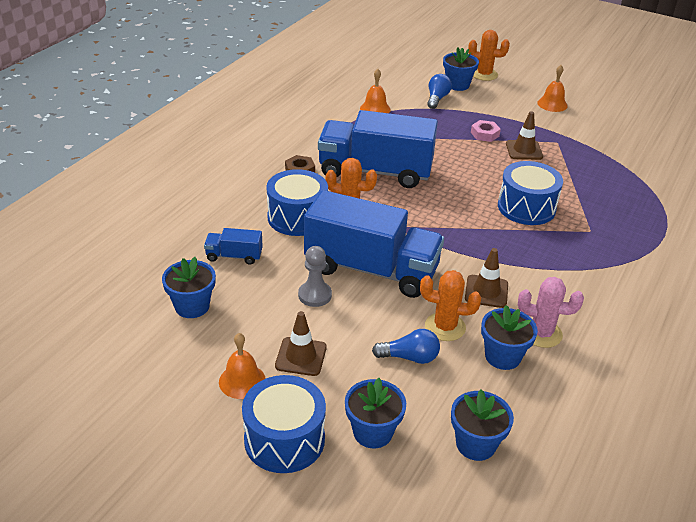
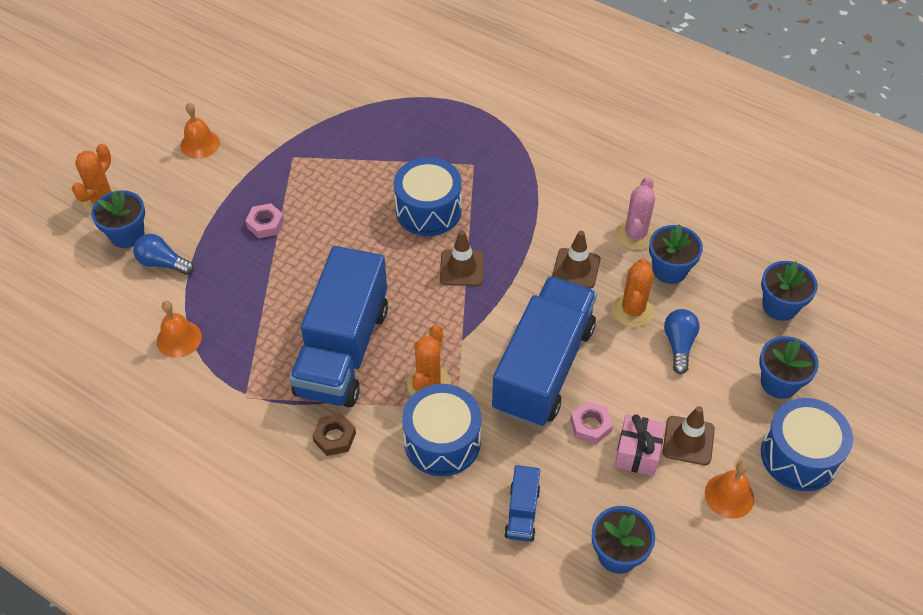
camera: 85 degrees left, 15 degrees up
grey pawn [298,246,332,307] -> pink nut [570,401,613,444]
brown traffic cone [506,111,543,160] -> brown traffic cone moved to [440,230,484,286]
none -> pink gift [615,414,665,476]

